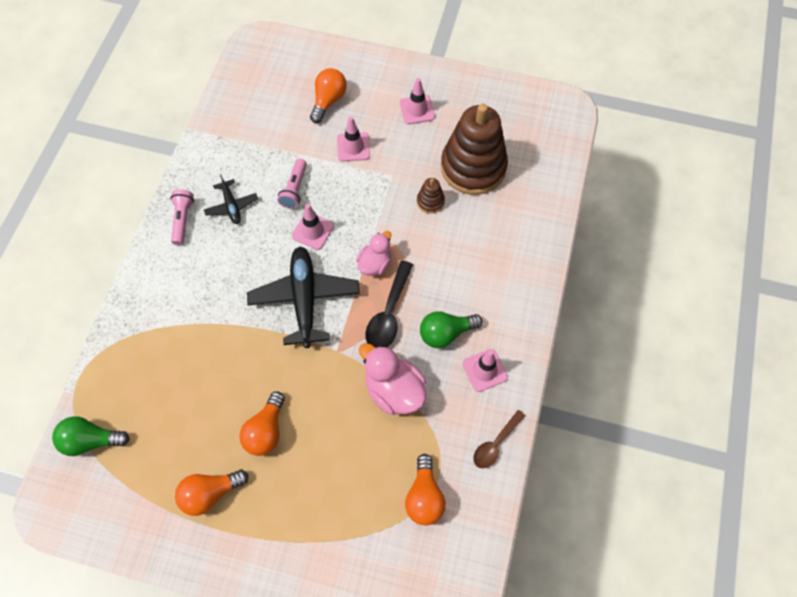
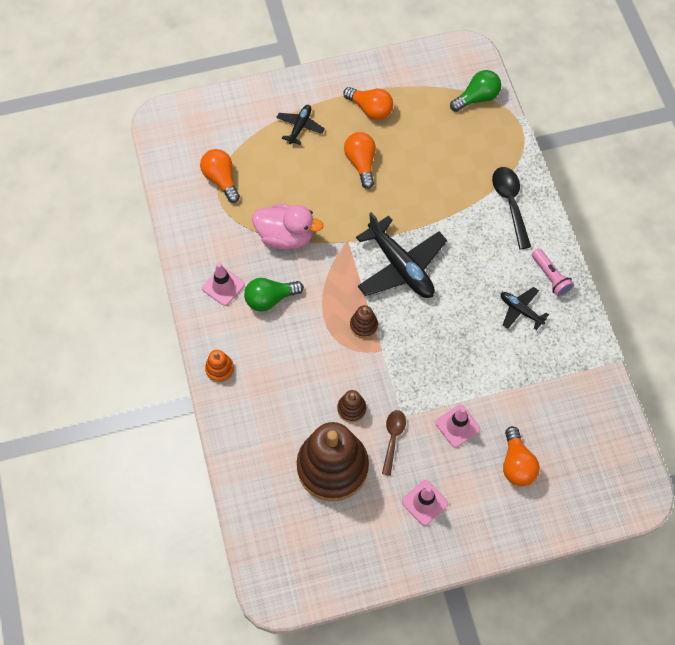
camera: 150 degrees right, 0 degrees up
orange light bulb [175,470,248,516] -> orange light bulb turned 90 degrees clockwise [343,87,393,120]
pink flashlight [277,159,307,209] -> none
pink traffic cone [292,204,334,250] -> none
pink duck [356,231,391,276] -> brown stacking toy [350,305,378,338]
black spoon [365,261,413,348] -> black spoon moved to [492,167,531,249]
green light bulb [420,311,483,348] -> green light bulb turned 150 degrees counterclockwise [244,278,304,312]
brown spoon [473,410,525,468] -> brown spoon moved to [382,410,406,476]
none -> orange stacking toy [205,350,234,382]
none -> black plane [276,105,325,145]

